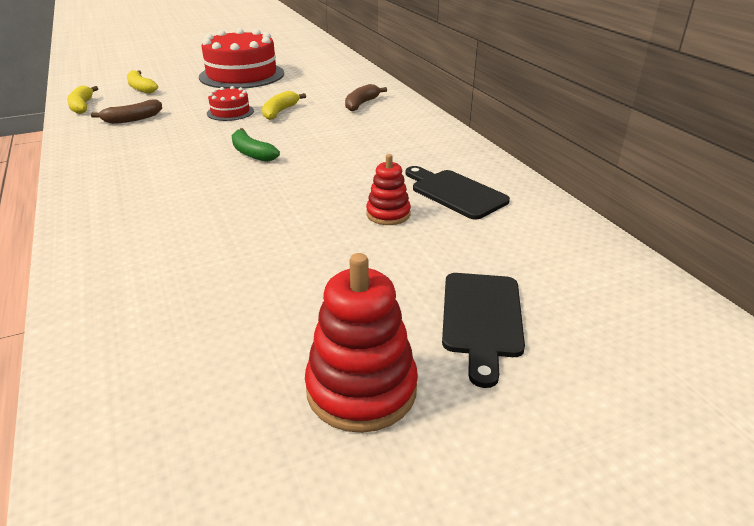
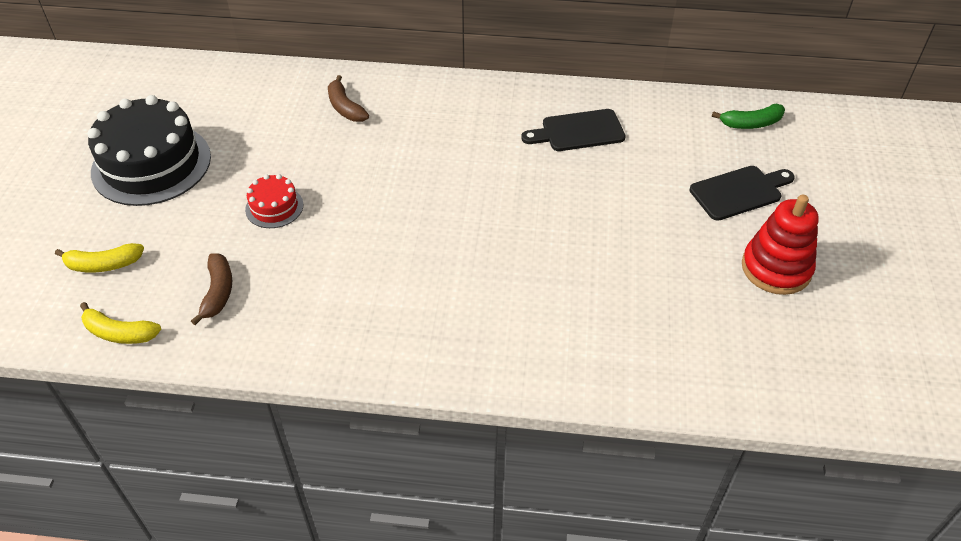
camera: 60 degrees left, 15 degrees up
red cake [199,28,284,89] -> black cake [87,95,211,206]
green banana [231,128,280,162] -> green banana moved to [712,104,785,129]
yellow banana [262,91,306,120] -> none
red stacking toy [366,154,411,225] -> none
black cutting board [442,273,525,388] -> black cutting board turned 60 degrees counterclockwise [690,166,795,221]

